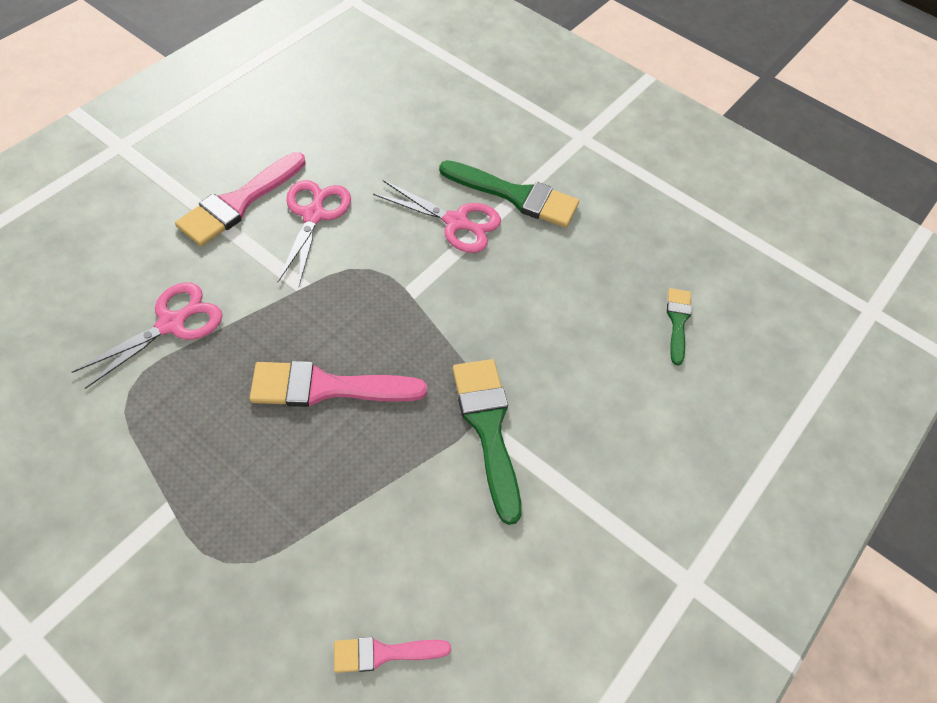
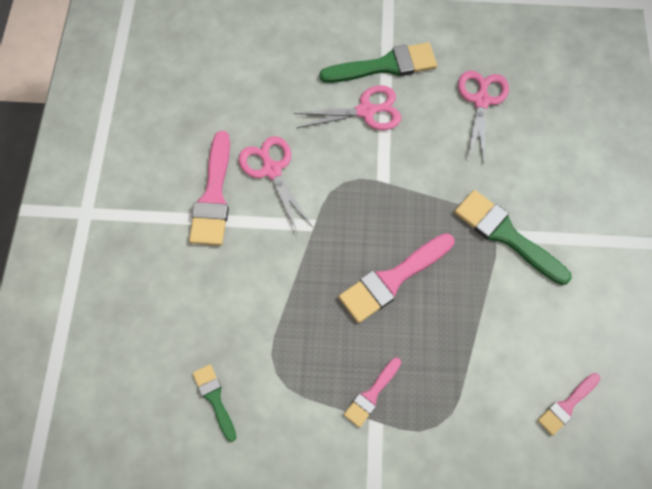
camera: 30 degrees left, 10 degrees up
pink scissors [72,282,223,389] -> pink scissors moved to [458,71,509,164]
green brush [667,288,692,366] -> green brush moved to [192,364,237,442]
none -> pink brush [344,358,401,428]

